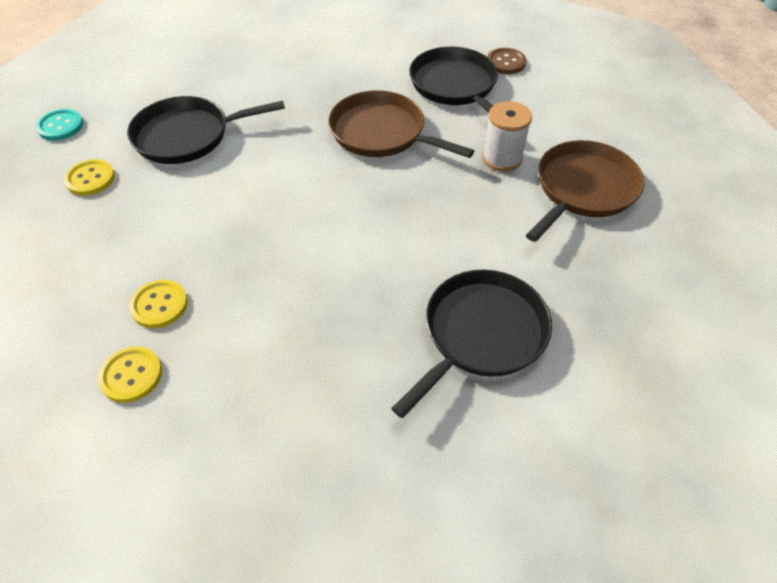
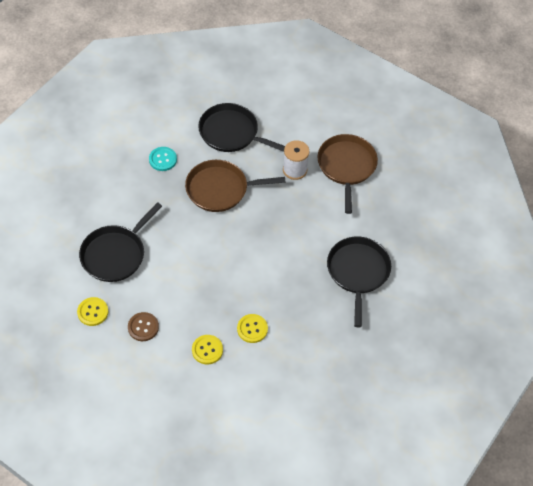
camera: 40 degrees left, 5 degrees up
turquoise button [36,109,83,141] -> turquoise button moved to [149,147,177,171]
yellow button [98,346,162,403] -> yellow button moved to [237,314,268,343]
brown button [487,48,526,74] -> brown button moved to [128,312,159,341]

